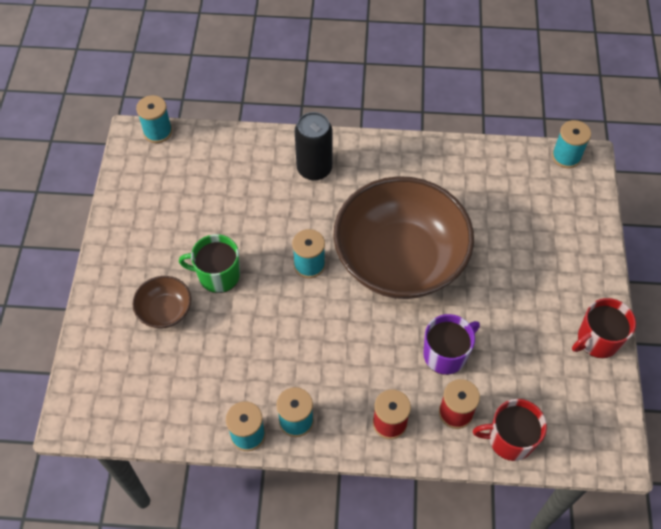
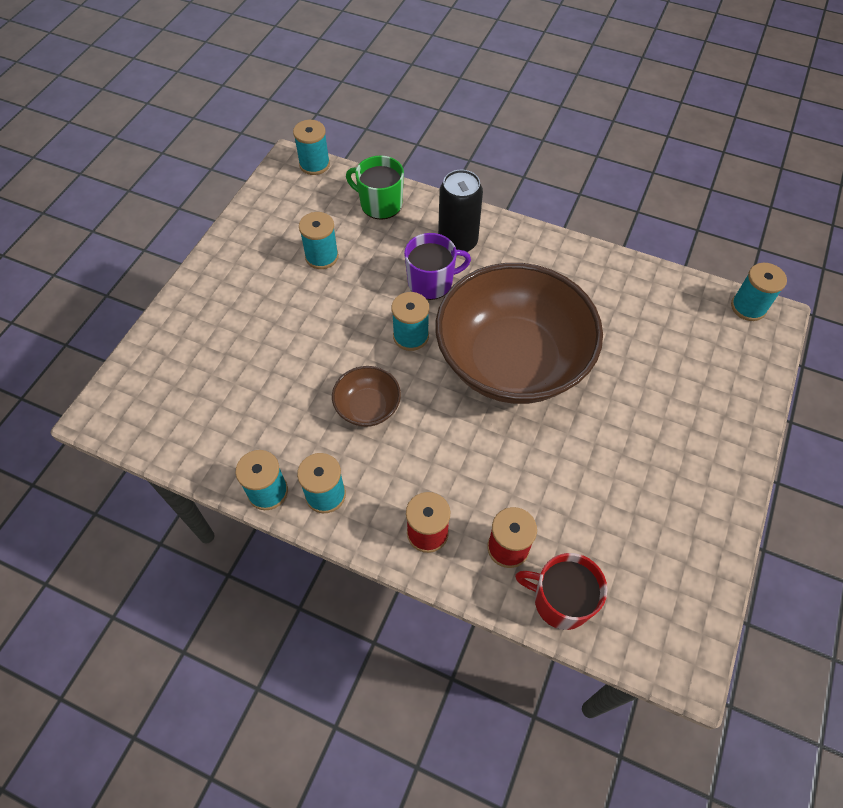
camera: 20 degrees right, 0 degrees up
brown bowl [133,276,191,328] -> brown bowl moved to [332,366,401,427]
green mug [179,234,240,293] -> green mug moved to [346,155,404,219]
purple mug [423,314,480,375] -> purple mug moved to [404,233,471,300]
red mug [572,298,636,358] -> none
none -> turquoise spool [299,212,339,269]

